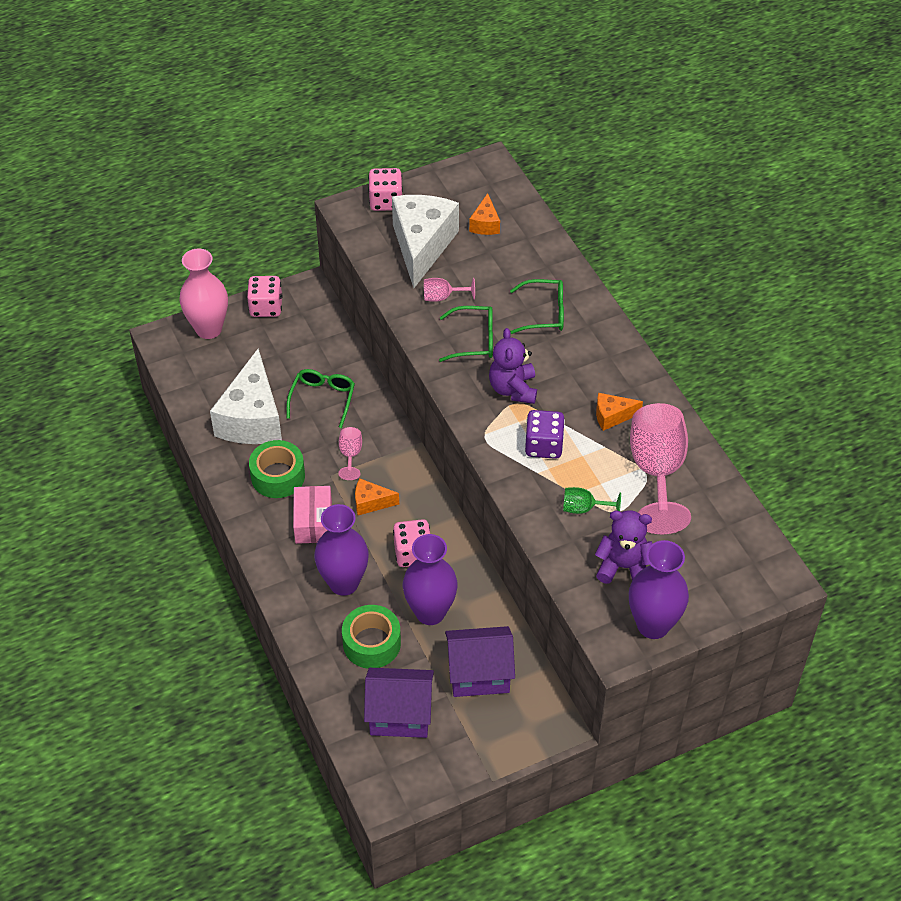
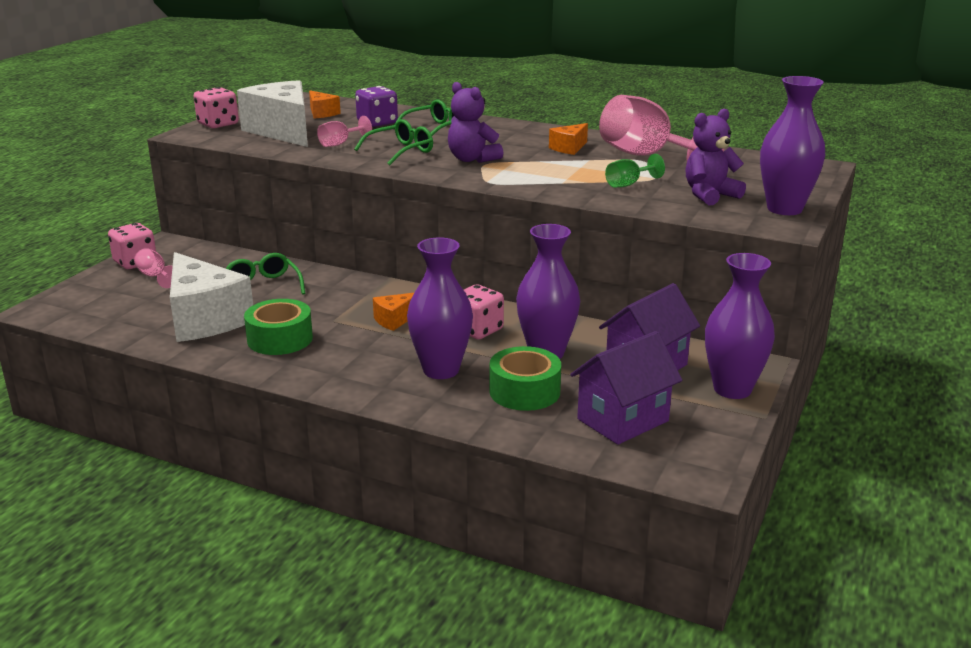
camera: 40 degrees left, 25 degrees down
pink vase [180,248,228,339] -> none
pink box [293,486,332,544] -> none
pink goblet [338,427,362,480] -> pink goblet moved to [134,248,173,288]
purple dice [525,410,565,459] -> purple dice moved to [355,86,398,127]
none -> purple vase [705,253,775,399]

